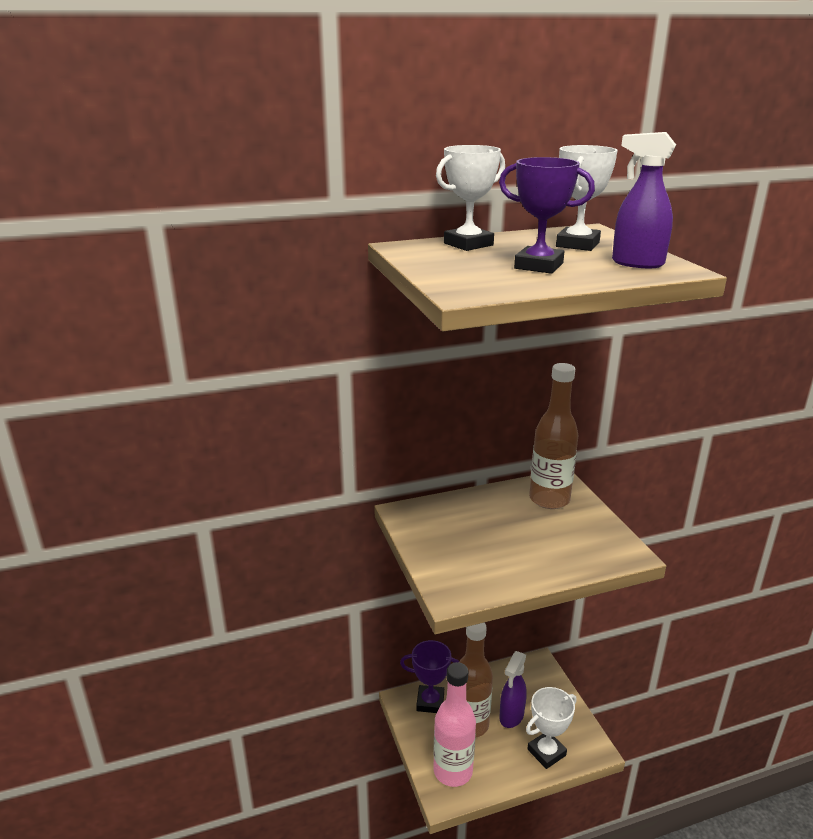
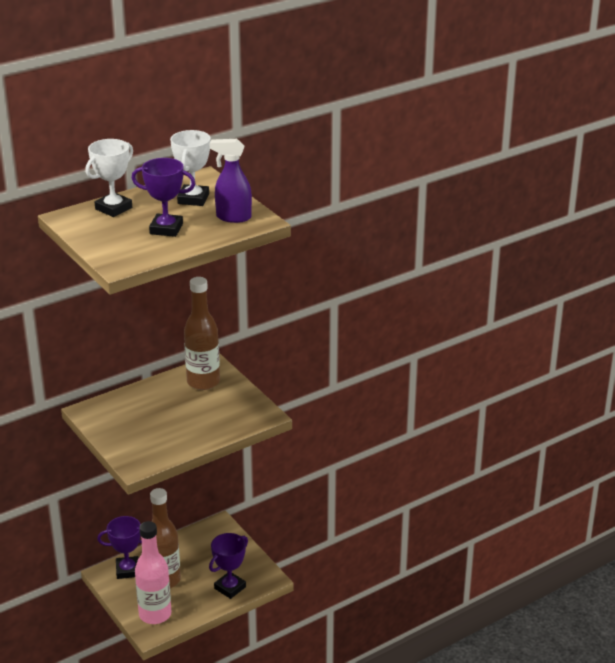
camera: 15 degrees left, 5 degrees up
purple spray bottle [499,651,527,728] -> none
white trophy [526,687,576,769] -> purple trophy [209,533,248,599]

